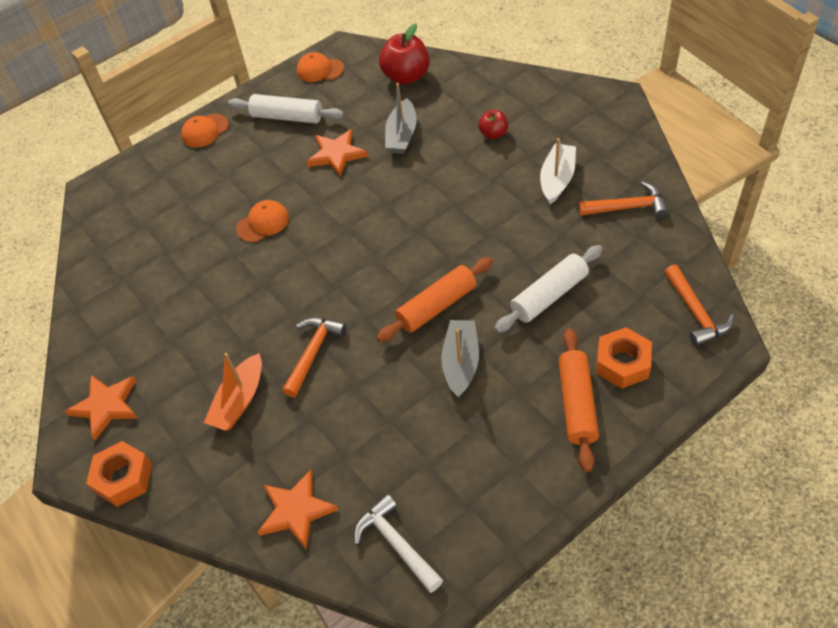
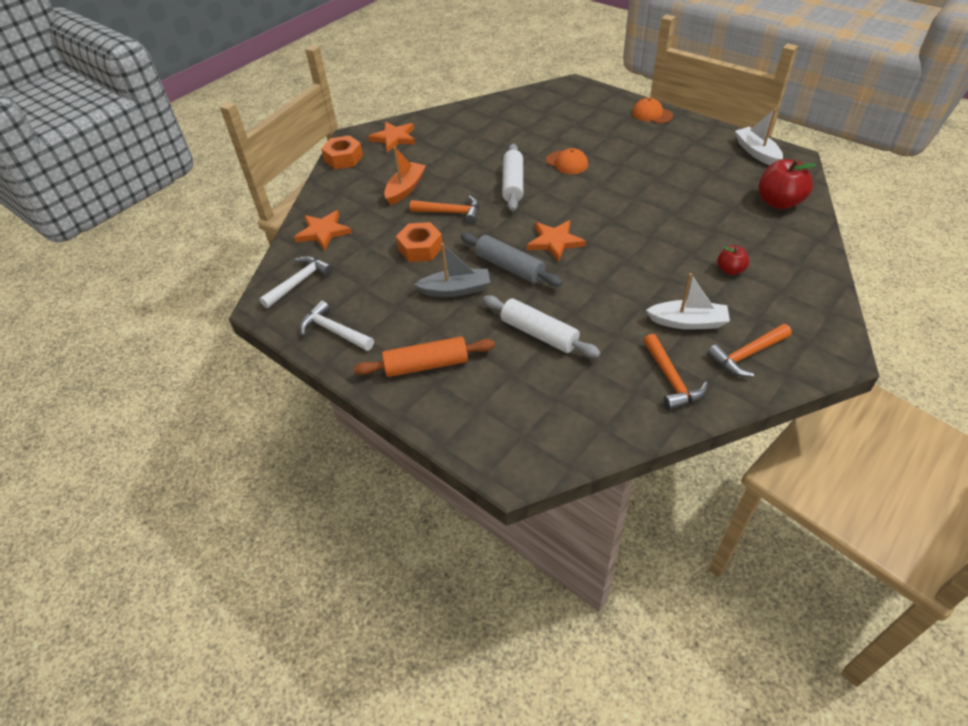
camera: 75 degrees right, 5 degrees down
orange boat [204,352,262,431] -> orange boat turned 105 degrees clockwise [384,147,426,205]
white rolling pin [228,94,344,124] -> white rolling pin moved to [502,144,523,211]
orange cap [297,52,344,82] -> white boat [735,108,783,165]
orange star [307,129,368,176] -> orange star moved to [527,220,586,262]
orange rolling pin [376,257,493,342] -> grey rolling pin [460,233,563,287]
grey boat [385,83,417,154] -> none
orange nut [596,327,652,389] -> orange nut moved to [396,222,443,262]
orange hammer [664,265,735,346] -> orange hammer moved to [707,324,792,377]
none -> white hammer [300,300,374,351]

